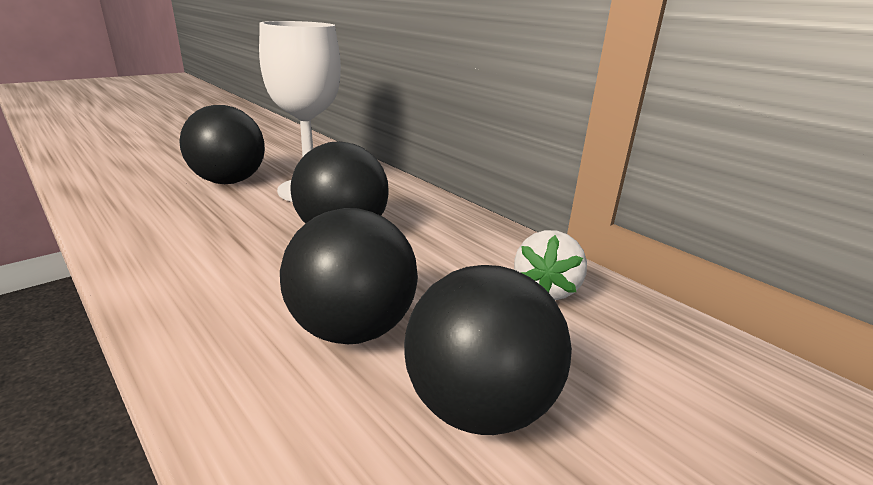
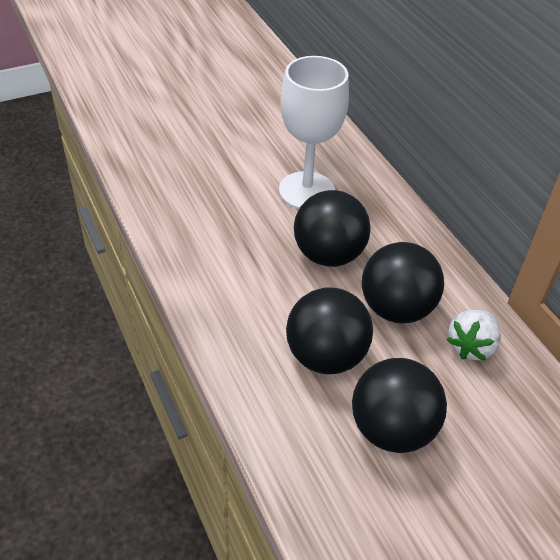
camera: 15 degrees right, 20 degrees up
black ball [179,105,265,184] -> black ball moved to [362,242,444,324]

